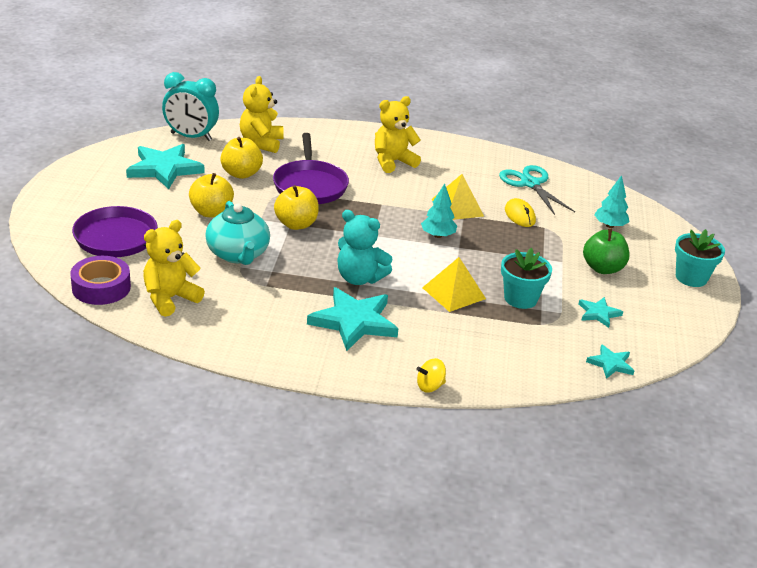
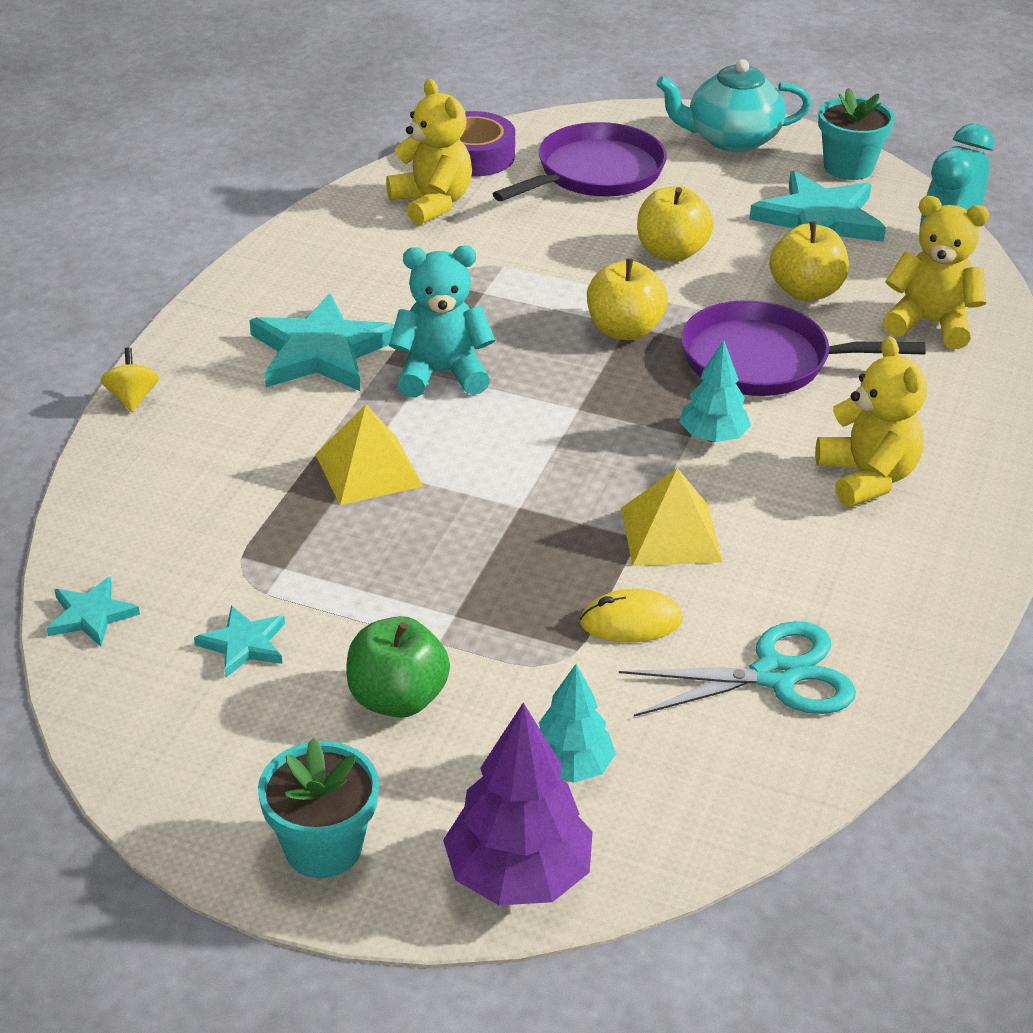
camera: 105 degrees right, 5 degrees up
turquoise teapot [205,201,270,265] -> turquoise teapot moved to [656,59,811,152]
turquoise teddy bear [338,210,393,285] -> turquoise teddy bear turned 45 degrees clockwise [389,246,495,397]
turquoise tree [421,183,457,238] -> turquoise tree moved to [679,340,751,442]
turquoise flower pot [501,248,552,309] -> turquoise flower pot moved to [818,88,895,180]
none -> purple tree [443,702,593,905]

